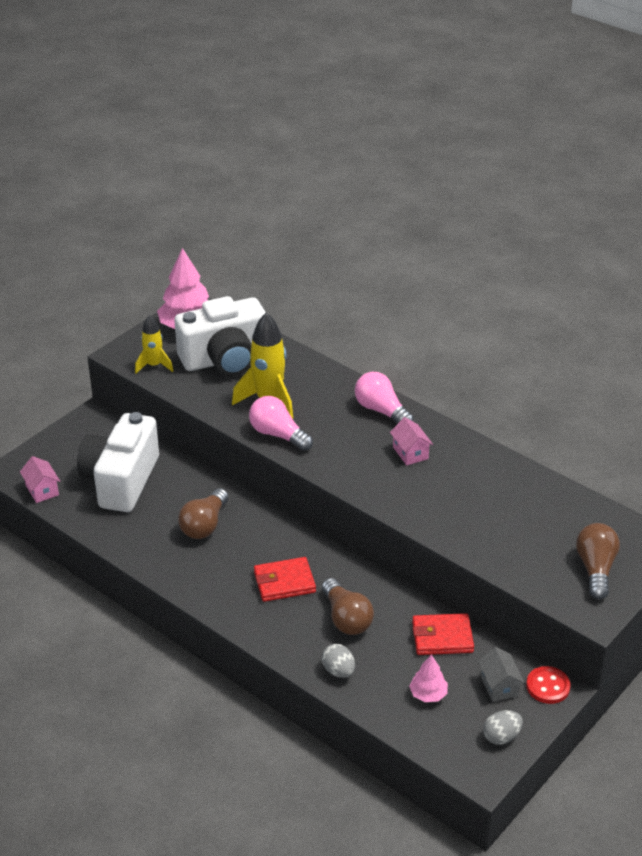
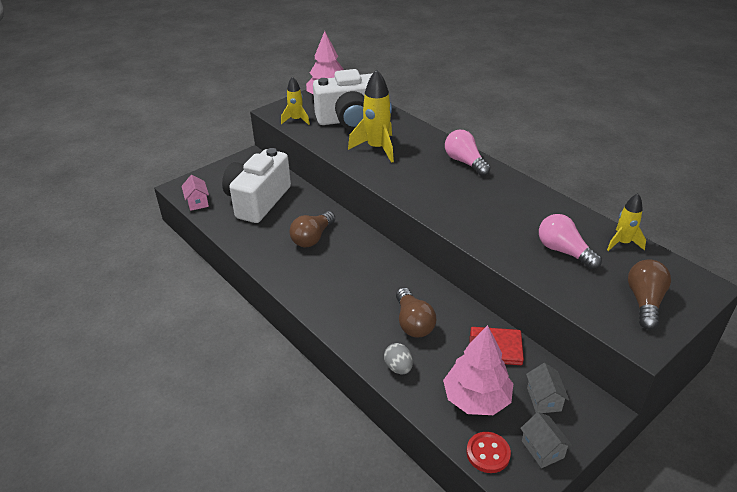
camera: 10 degrees right, 0 degrees up
pink light bulb [249,396,313,451] -> pink light bulb moved to [539,214,602,269]
red wallet [254,557,316,602] -> none
pink house [390,417,433,466] -> none
pink tree [409,654,448,702] -> pink tree [443,325,513,415], size x1.93
grey egg [483,710,523,745] -> grey house [520,412,573,468]
red button [526,666,571,704] -> red button moved to [467,432,511,473]
none -> yellow rocket [607,193,646,251]

